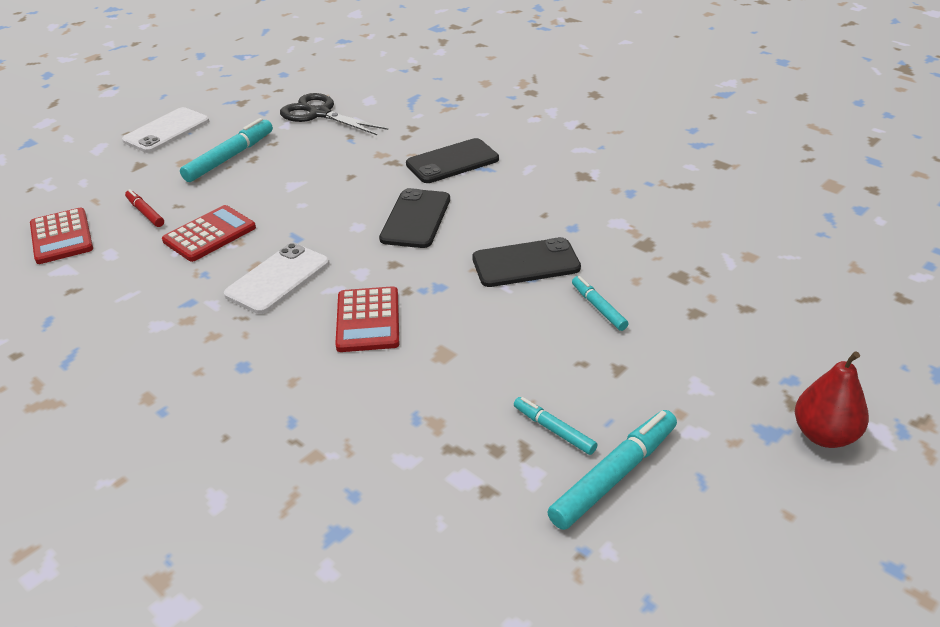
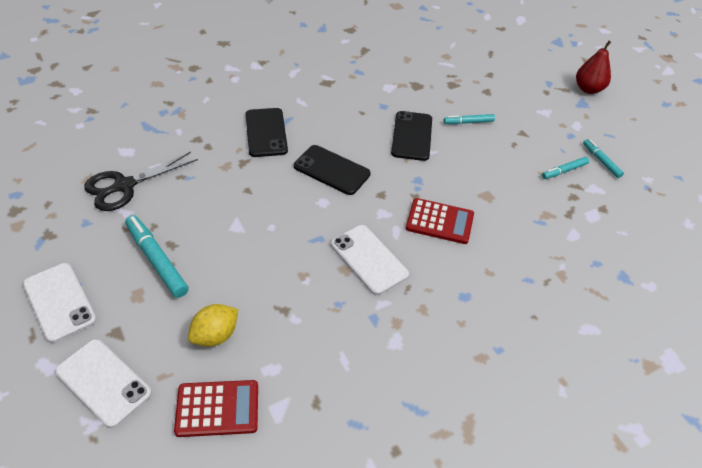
camera: 75 degrees left, 10 degrees up
red marker [125,189,164,227] -> yellow lemon [188,304,238,347]
red calculator [162,205,256,262] -> none
turquoise marker [547,410,677,530] -> turquoise marker [583,139,624,178], size x0.58
none -> white phone [55,339,152,428]

